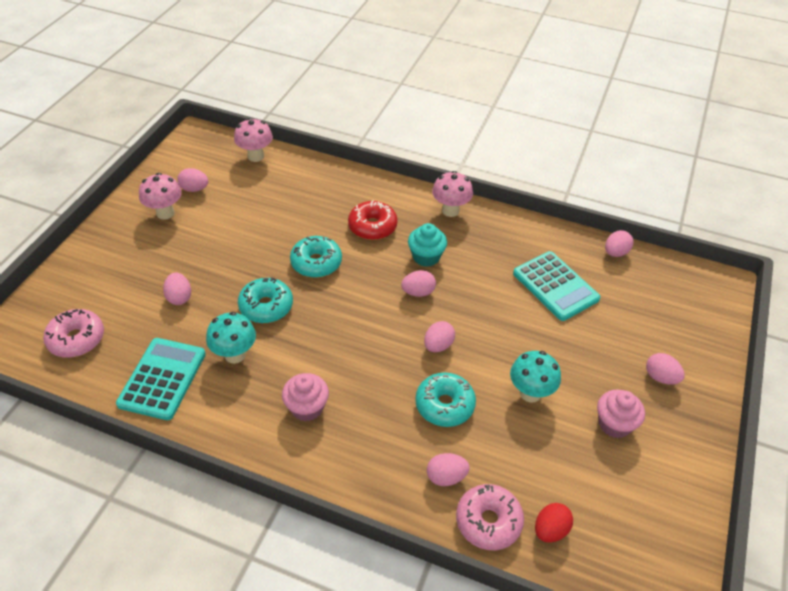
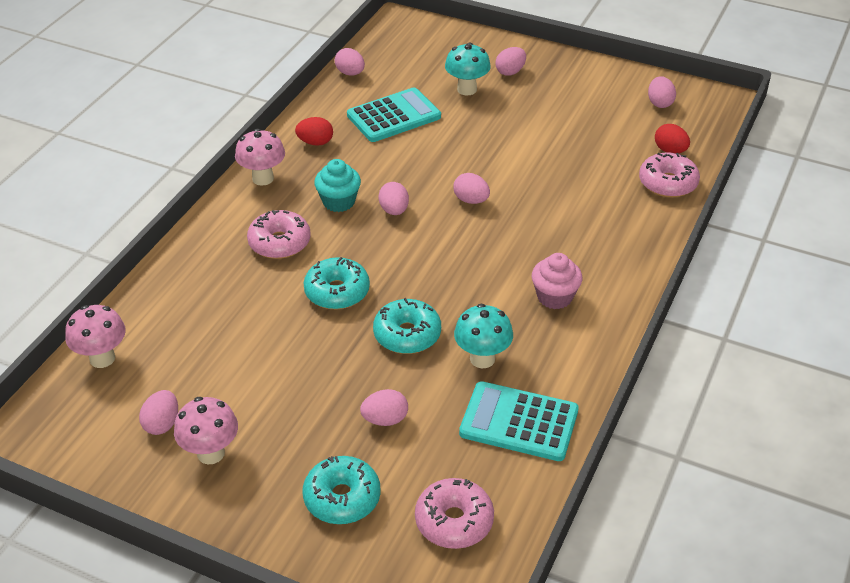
camera: 85 degrees left, 5 degrees down
red donut [348,200,397,240] -> pink donut [247,210,311,259]
turquoise donut [415,372,476,427] -> turquoise donut moved to [303,456,381,524]
pink egg [427,453,470,486] -> pink egg moved to [648,76,676,108]
turquoise mushroom [510,351,561,403] -> turquoise mushroom moved to [445,42,491,95]
pink cupcake [597,390,645,438] -> none
none -> red egg [295,117,333,146]

